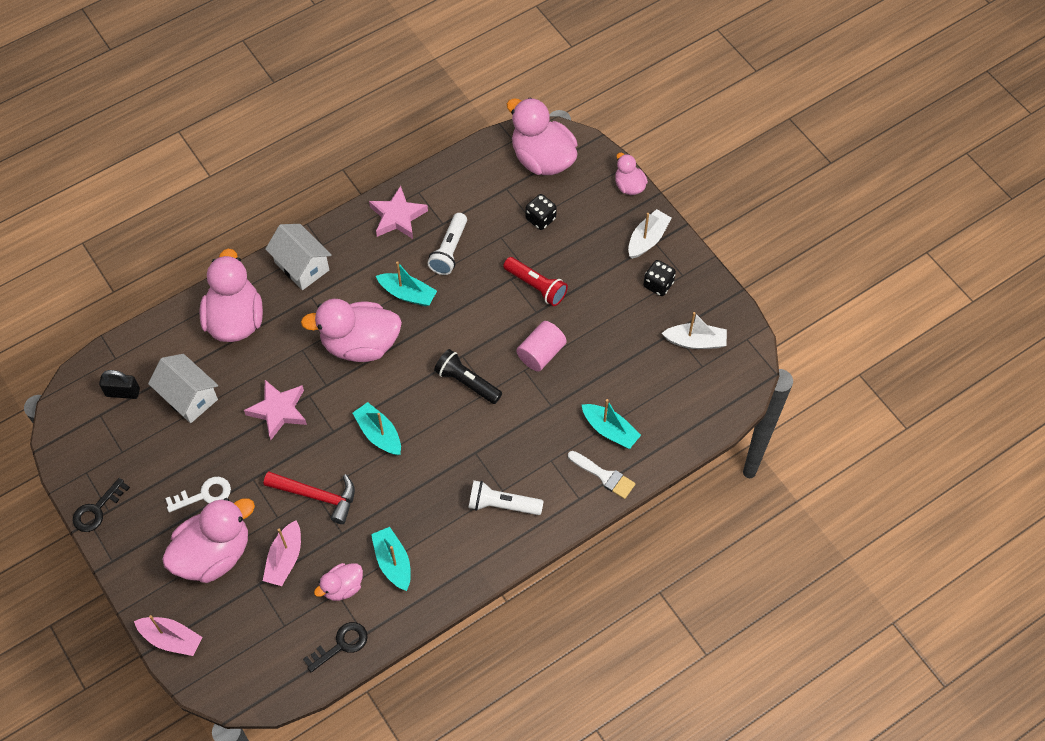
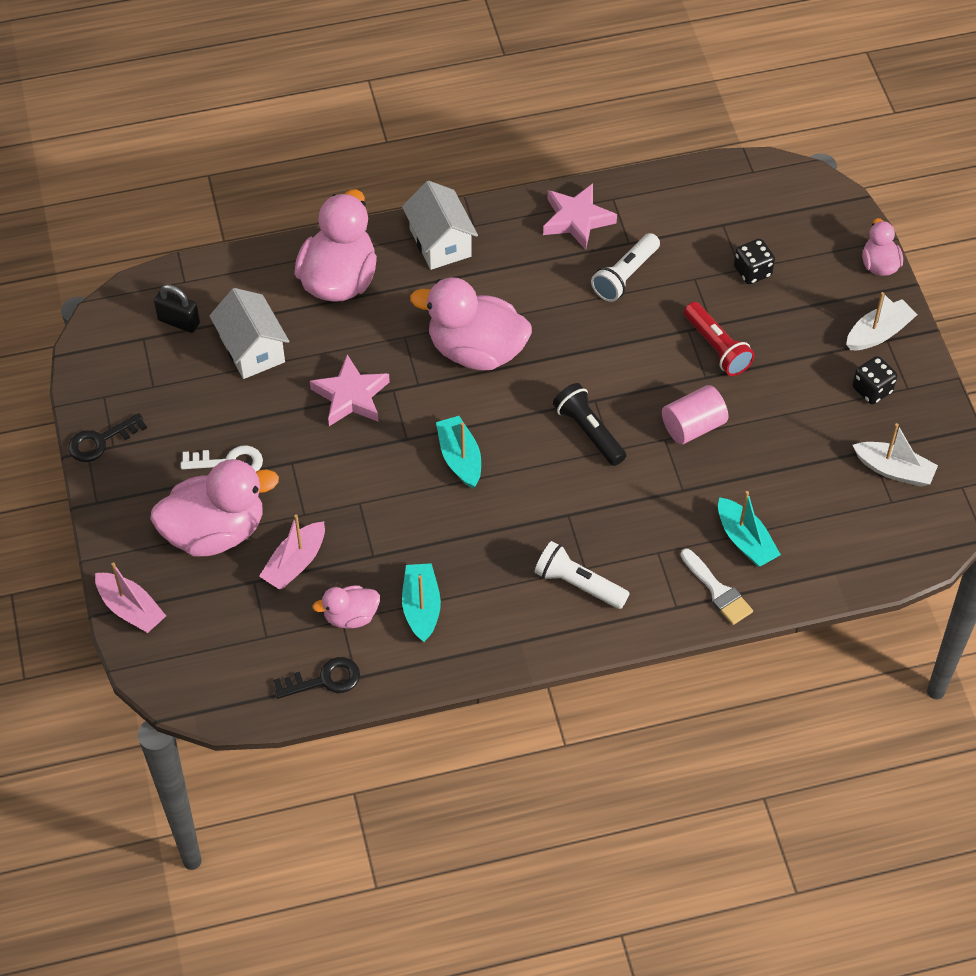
camera: 20 degrees right, 5 degrees down
red hammer [264,471,355,524] -> none
turquoise boat [376,261,437,307] -> none
pink duck [507,97,578,175] -> none

